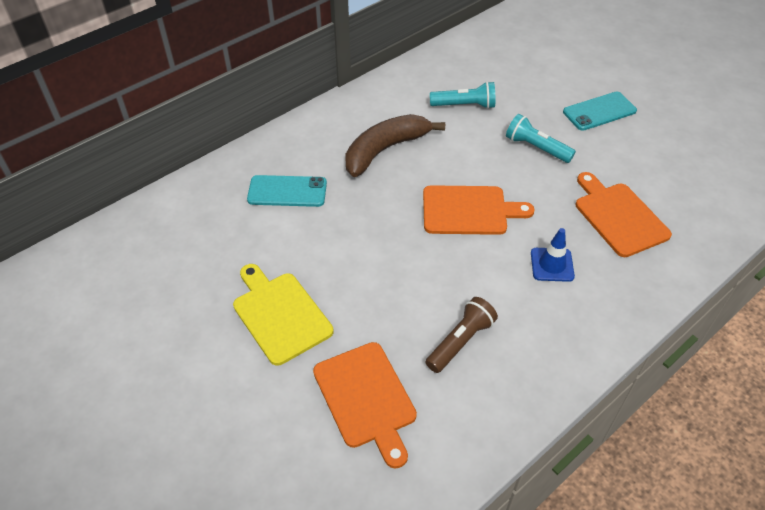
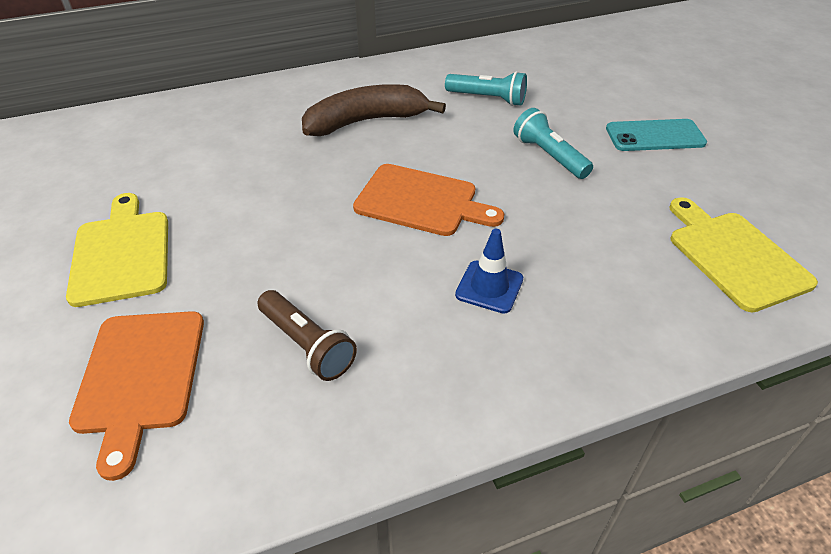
camera: 20 degrees right, 5 degrees down
turquoise phone [247,175,327,207] -> none
brown flashlight [426,297,498,373] -> brown flashlight turned 75 degrees clockwise [257,290,357,381]
orange cutting board [576,172,672,257] -> none
none -> yellow cutting board [670,197,818,312]

